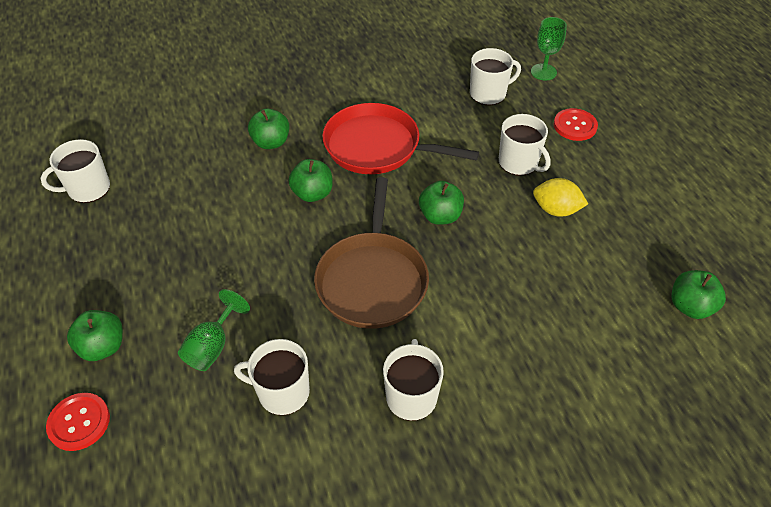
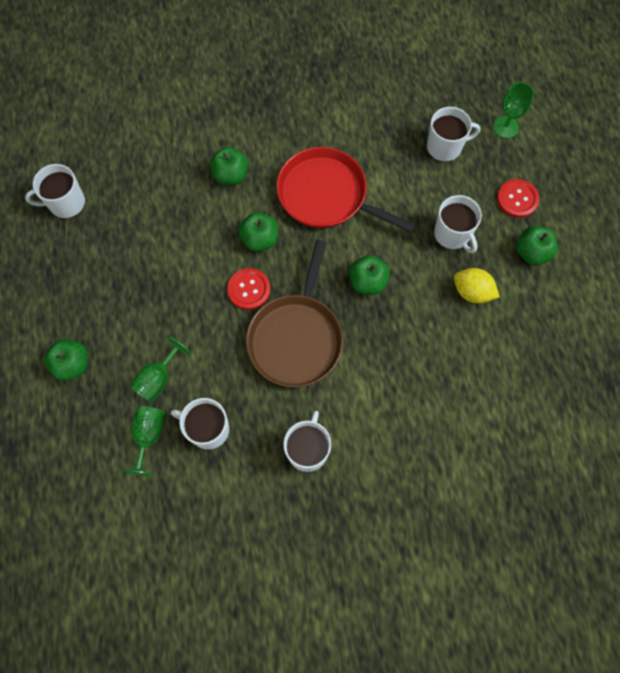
camera: 10 degrees right, 20 degrees up
red button [46,393,110,451] -> red button moved to [227,268,270,310]
green apple [671,270,726,319] -> green apple moved to [516,226,558,265]
none -> green goblet [122,406,165,476]

